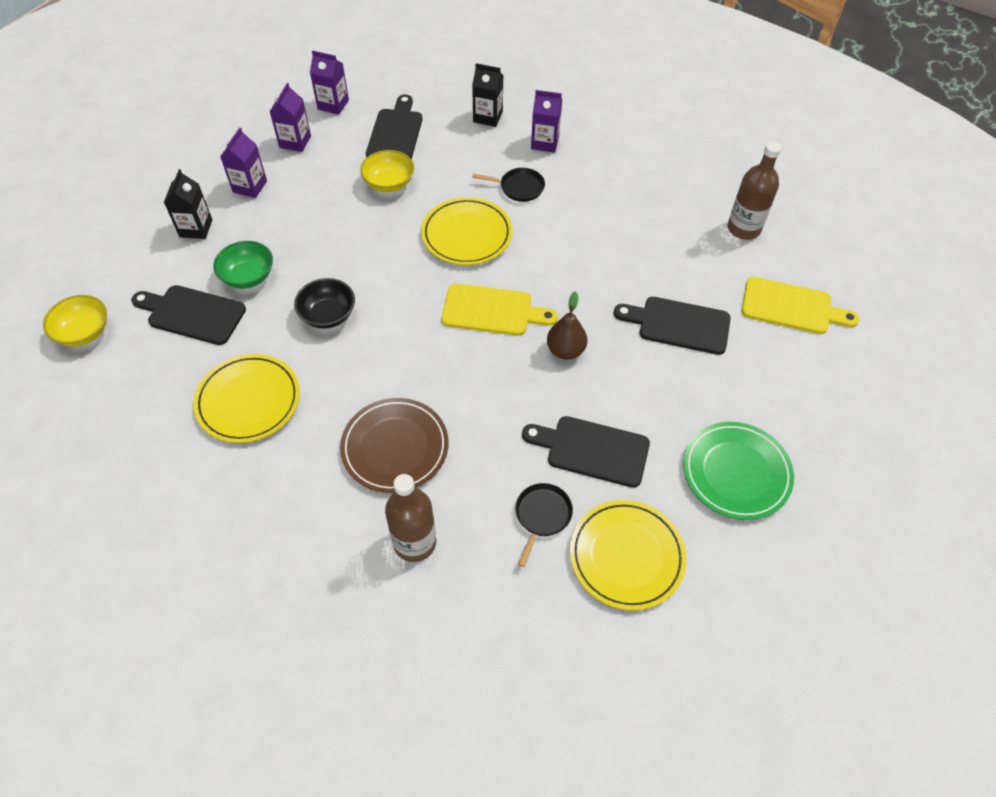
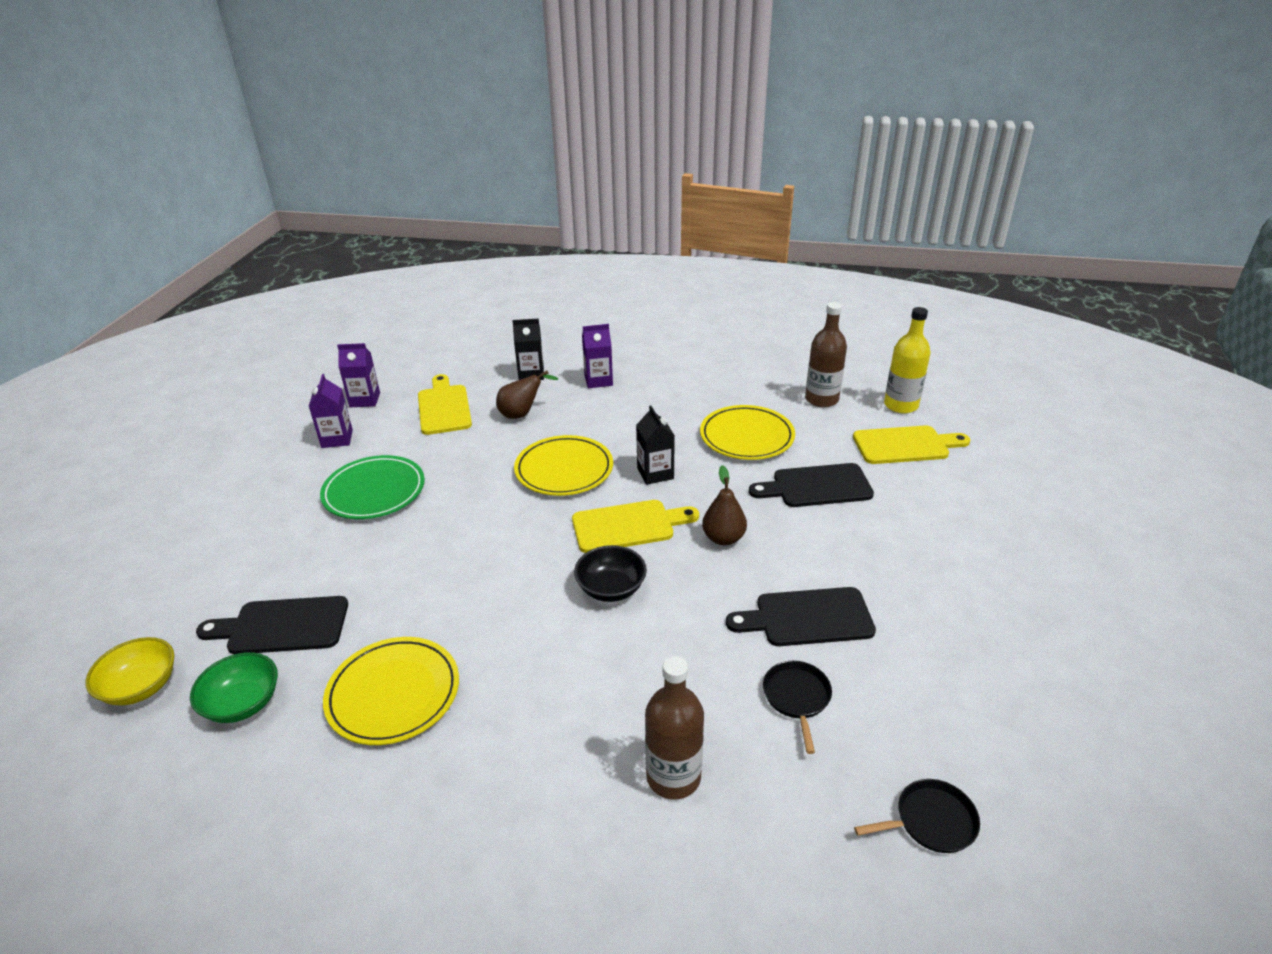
camera: 20 degrees left, 20 degrees down
black carton [164,169,212,239] -> black carton moved to [636,405,675,485]
green bowl [213,241,273,289] -> green bowl moved to [190,652,278,723]
purple carton [220,128,267,198] -> none
black bowl [294,278,355,329] -> black bowl moved to [574,545,647,602]
brown plate [340,398,449,493] -> none
yellow bowl [360,150,414,192] -> none
black cutting board [366,94,422,160] -> yellow cutting board [418,374,472,435]
black pan [472,168,545,202] -> black pan moved to [854,779,980,853]
yellow plate [570,500,687,610] -> yellow plate moved to [700,405,795,460]
green plate [683,422,794,520] -> green plate moved to [320,455,425,519]
none -> brown pear [496,370,558,419]
none -> yellow bottle [884,307,931,413]

